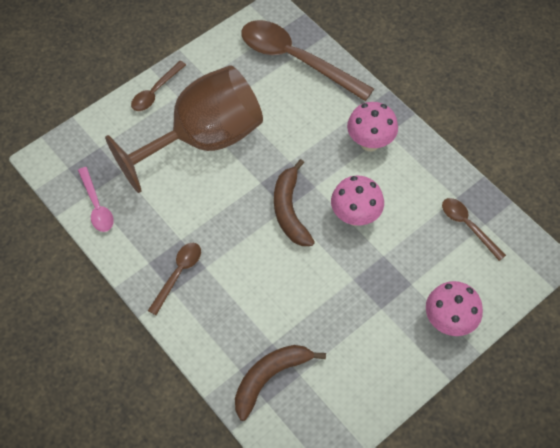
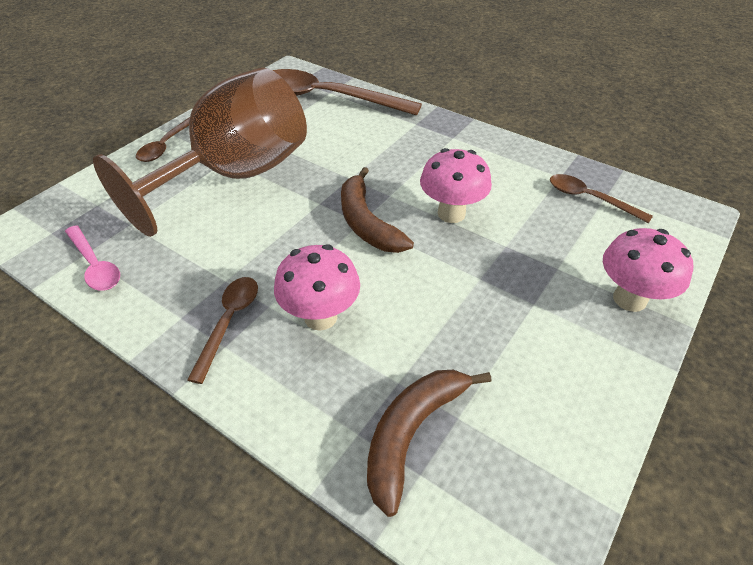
camera: 15 degrees left, 15 degrees down
pink mushroom [347,102,398,151] -> pink mushroom moved to [274,244,360,331]

